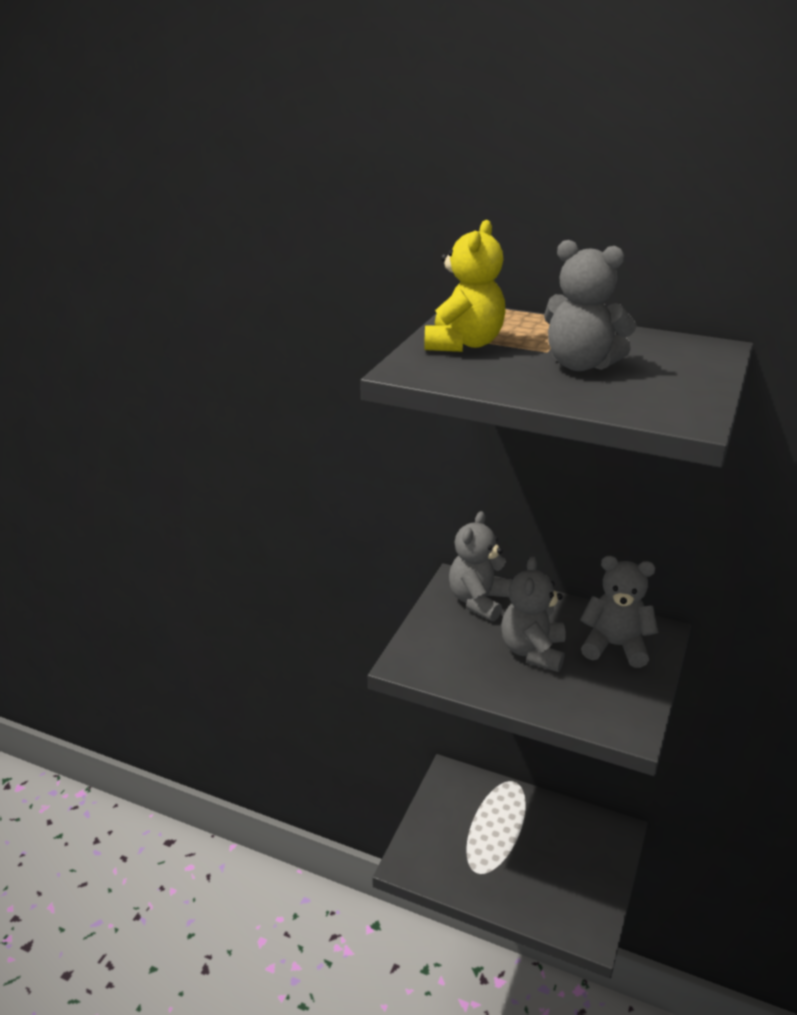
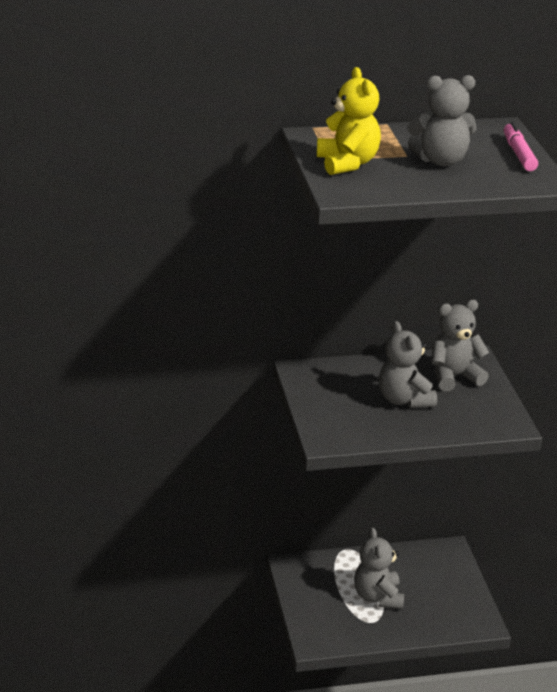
camera: 35 degrees left, 0 degrees up
grey teddy bear [449,511,512,621] -> grey teddy bear moved to [354,528,404,609]
none -> pink marker [504,122,538,171]

